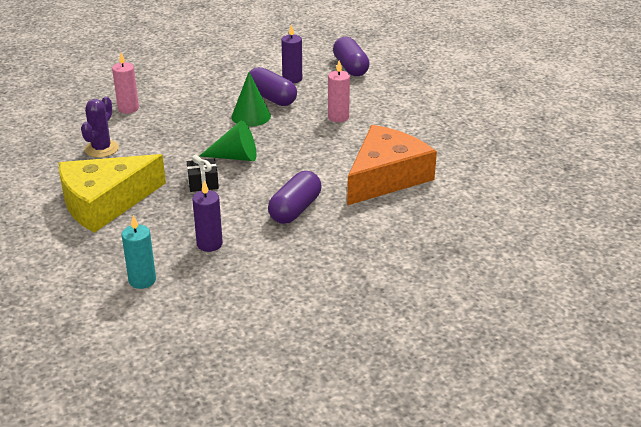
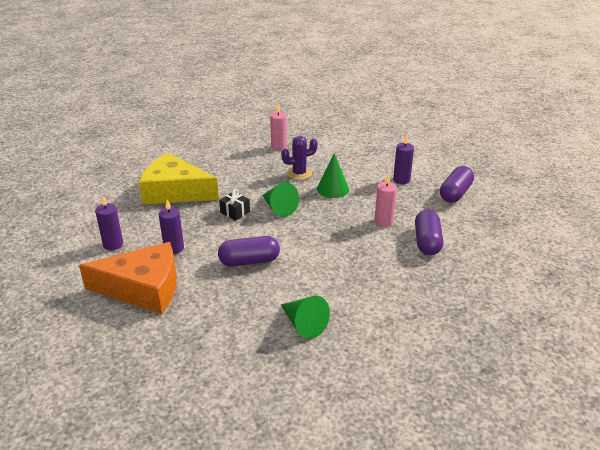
camera: 50 degrees right, 0 degrees up
purple cactus [81,96,119,158] -> purple cactus moved to [281,136,318,180]
turquoise candle [122,215,156,289] -> purple candle [95,196,123,250]
purple capsule [250,67,297,106] -> purple capsule moved to [415,210,443,255]
orange cheese [347,125,437,205] -> orange cheese moved to [79,242,177,314]
none -> green cone [281,296,330,339]

